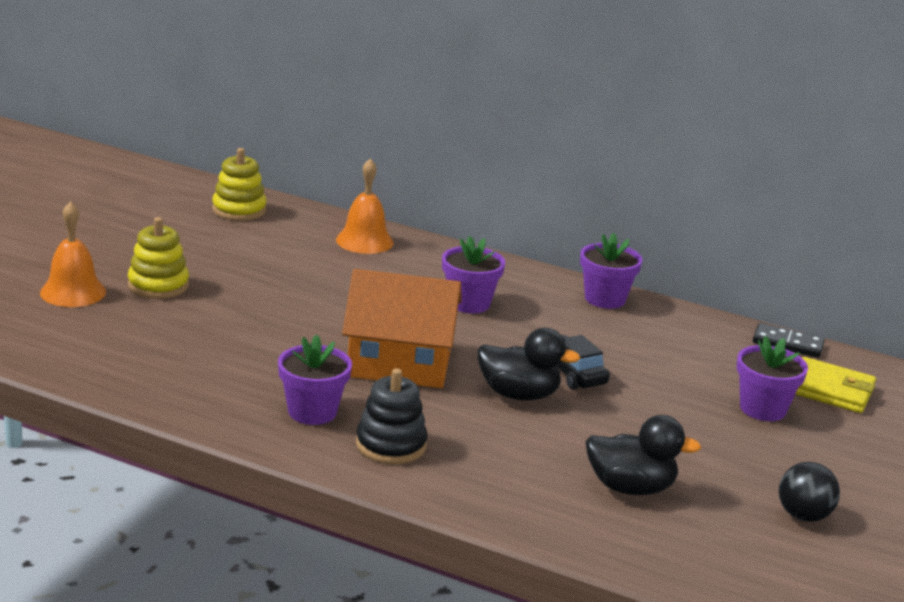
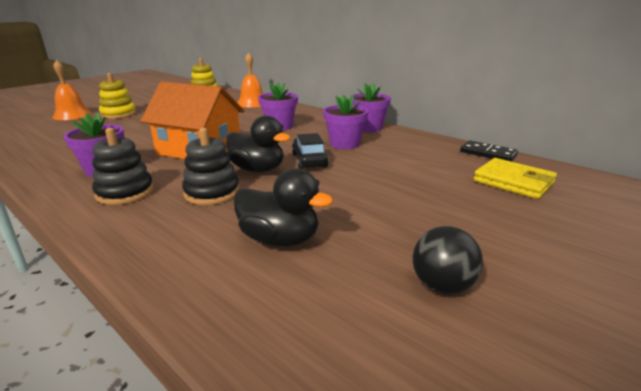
camera: 20 degrees right, 0 degrees up
purple flower pot [737,336,808,421] -> purple flower pot moved to [323,94,369,149]
none -> black stacking toy [182,128,239,205]

